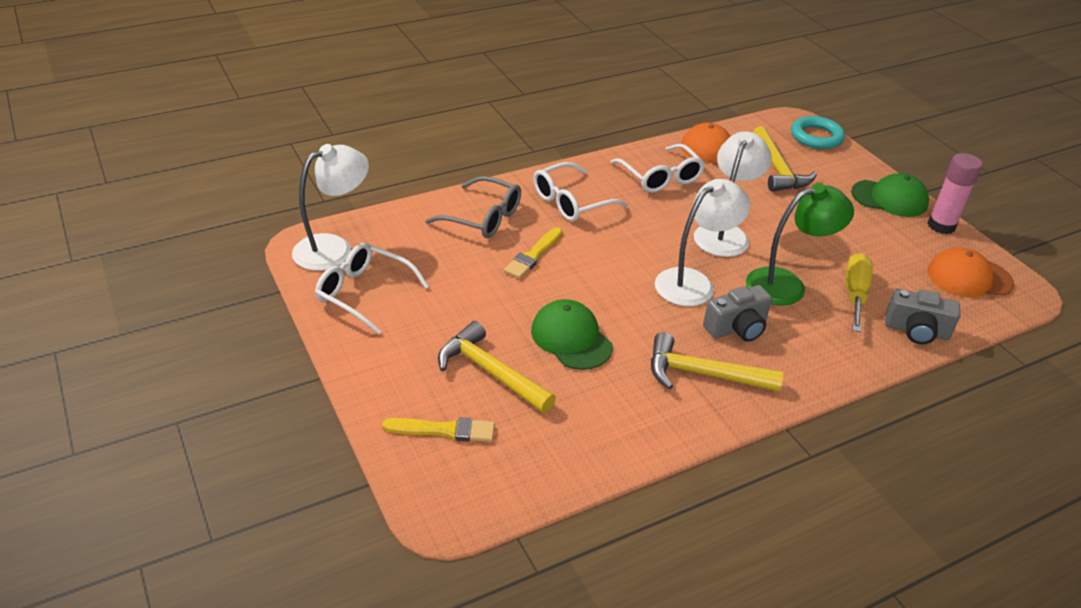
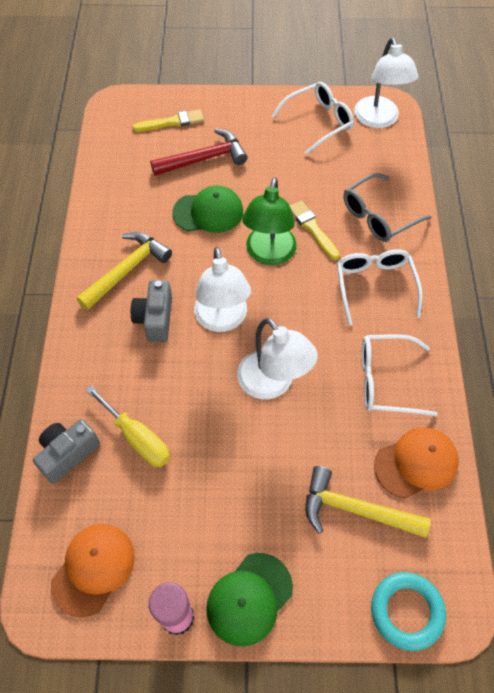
camera: 120 degrees right, 20 degrees up
yellow brush [382,417,495,442] -> yellow brush turned 135 degrees counterclockwise [132,110,204,132]
yellow hammer [438,321,556,413] -> red hammer [150,128,248,176]
green lamp [746,183,854,306] -> green lamp moved to [242,177,297,265]

